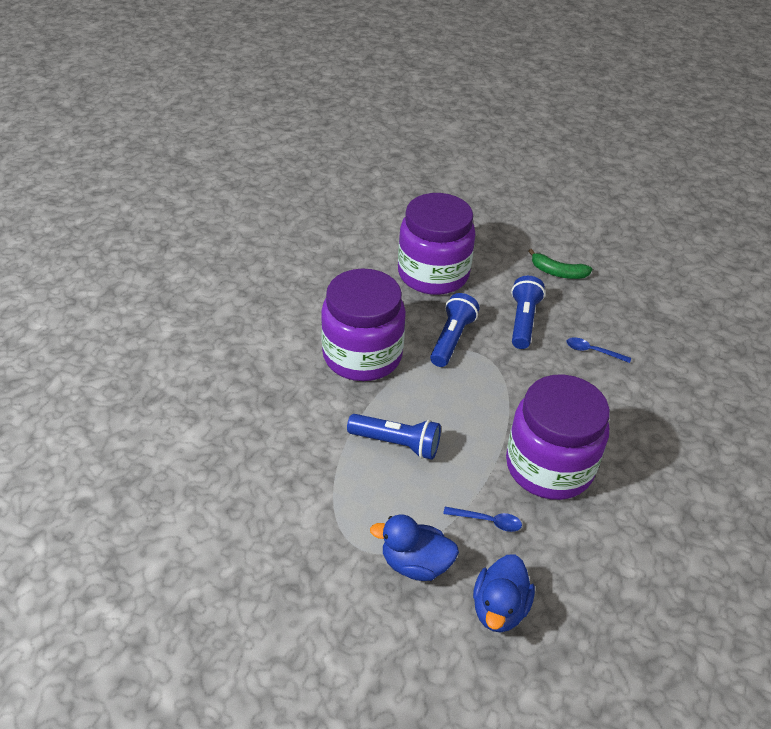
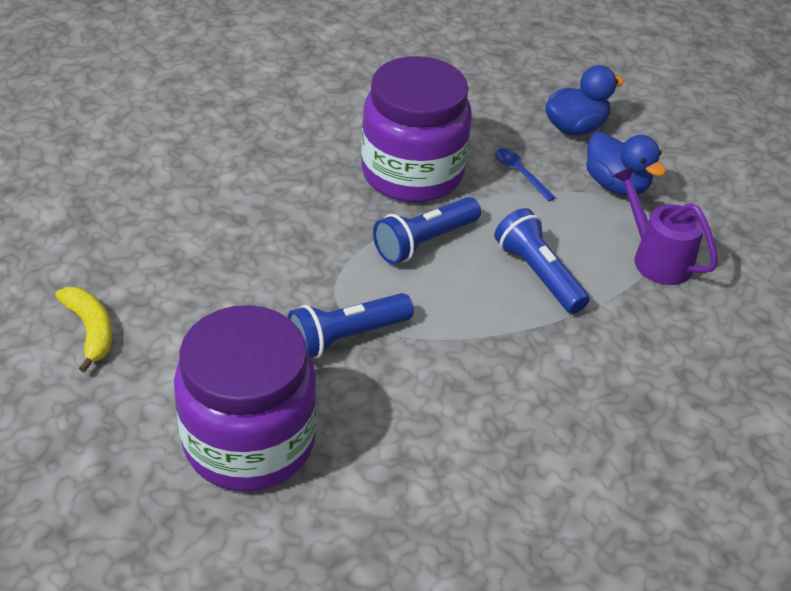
camera: 140 degrees left, 0 degrees up
purple jar [321,268,406,381] -> none
blue flashlight [511,276,545,349] -> blue flashlight moved to [373,197,481,264]
green banana [528,249,593,279] -> yellow banana [55,287,112,373]
blue spoon [567,337,631,363] -> none
none -> purple watering can [612,166,718,285]

